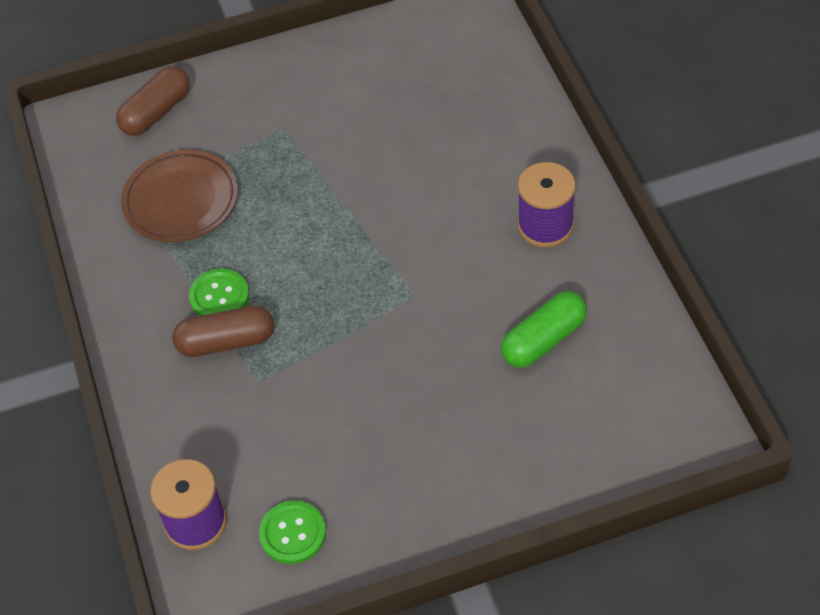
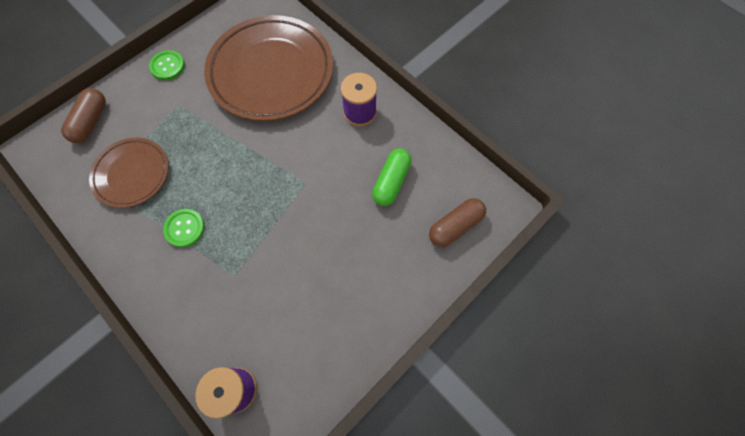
camera: 30 degrees left, 15 degrees up
brown capsule [172,306,274,357] -> brown capsule moved to [429,198,486,247]
green button [259,501,326,564] -> green button moved to [149,50,185,80]
none -> brown plate [204,15,333,121]

